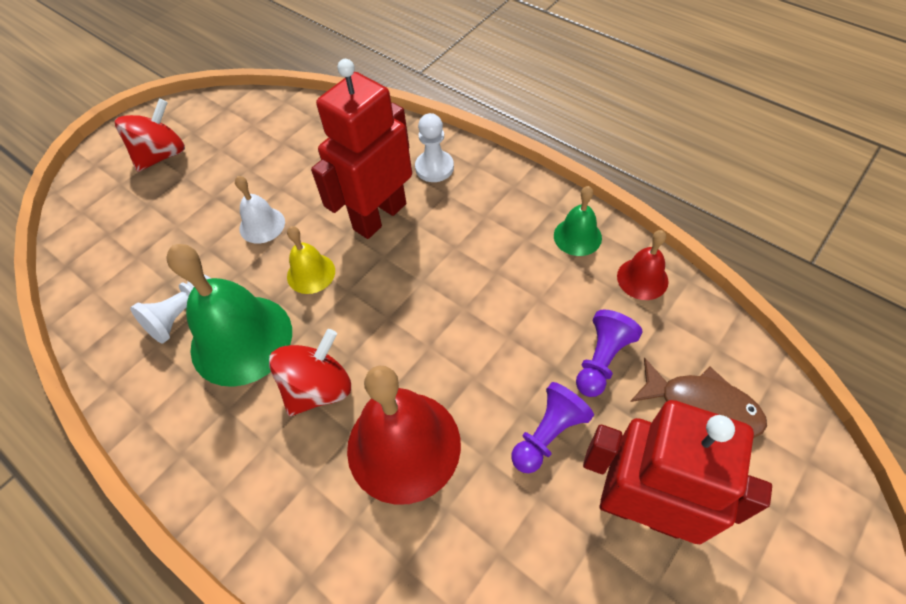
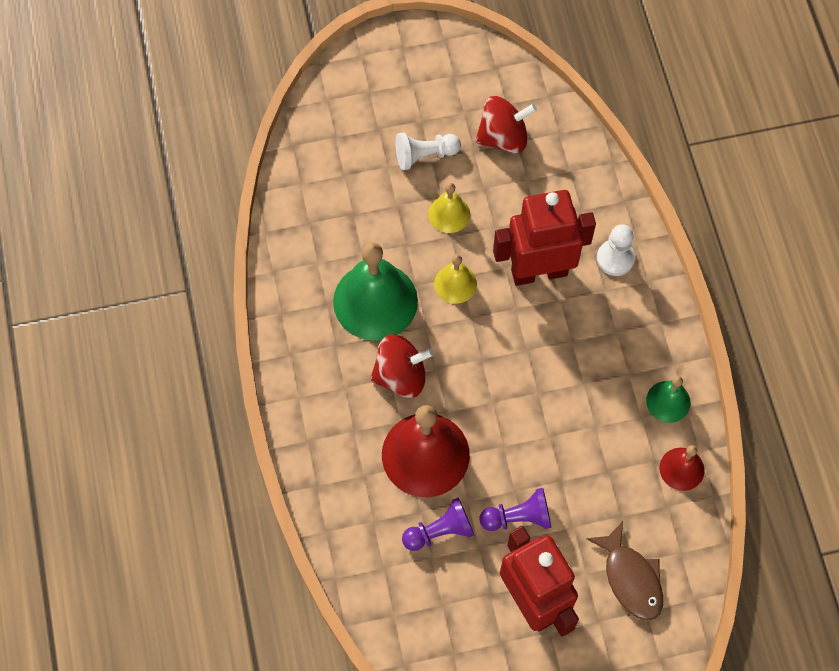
camera: 35 degrees right, 10 degrees up
red spinning top [115,98,185,172] -> red spinning top moved to [475,96,537,153]
white pawn [130,275,211,344] -> white pawn moved to [395,132,461,170]
white bell [235,176,285,244] -> yellow bell [428,183,470,233]
purple pawn [576,310,642,397] -> purple pawn moved to [402,498,474,551]

